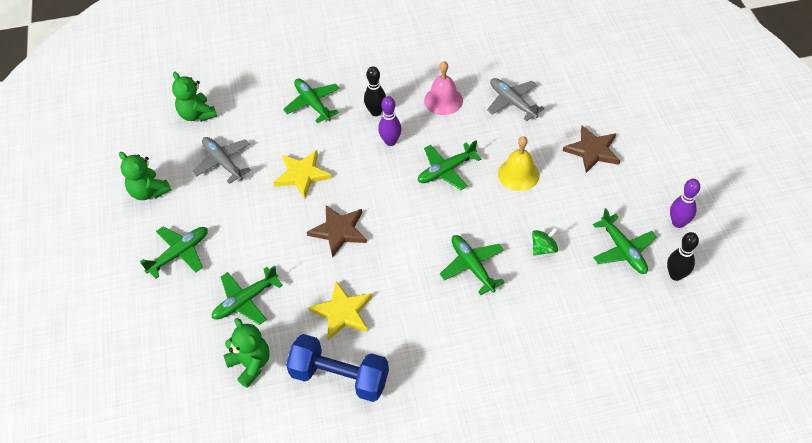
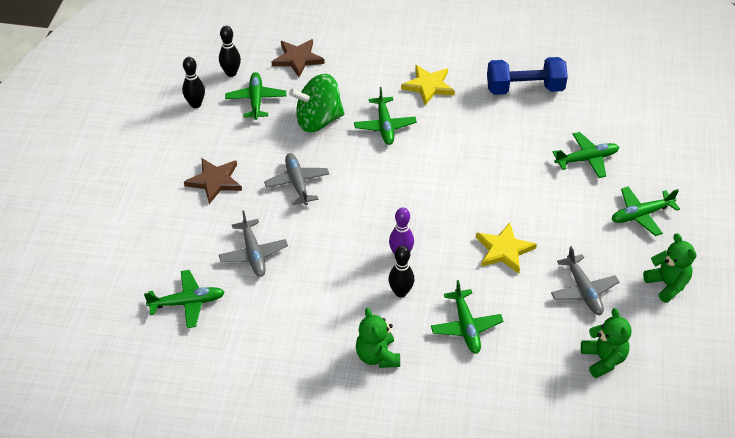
camera: 160 degrees left, 5 degrees down
green teddy bear [223,318,270,388] -> green teddy bear moved to [356,308,400,368]
blue dumbbell [286,334,389,402] -> blue dumbbell turned 45 degrees counterclockwise [487,57,568,95]
brown star [307,205,367,258] -> brown star moved to [272,39,325,77]
yellow star [309,281,372,340] -> yellow star moved to [401,65,455,105]
green plane [418,140,481,190] -> green plane moved to [144,270,225,328]
pink bell [424,61,463,115] -> none
yellow bell [498,136,540,191] -> grey plane [264,153,329,205]
green spinning top [532,228,558,256] -> green spinning top [289,74,345,132], size x2.14
purple bowling pin [670,179,700,228] -> black bowling pin [182,57,205,108]

